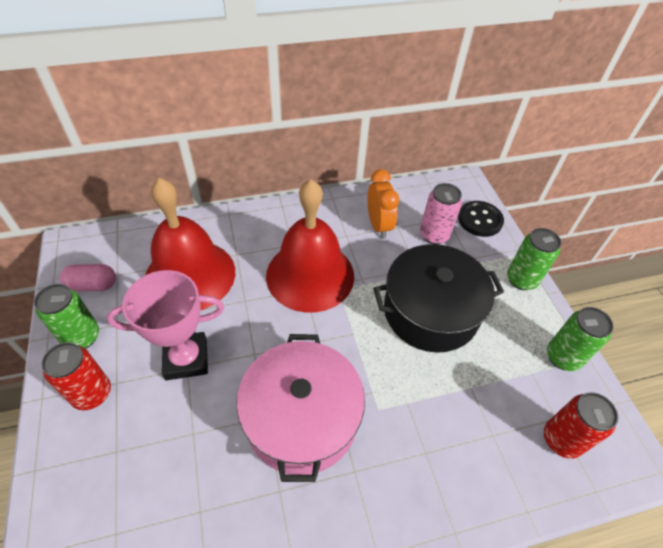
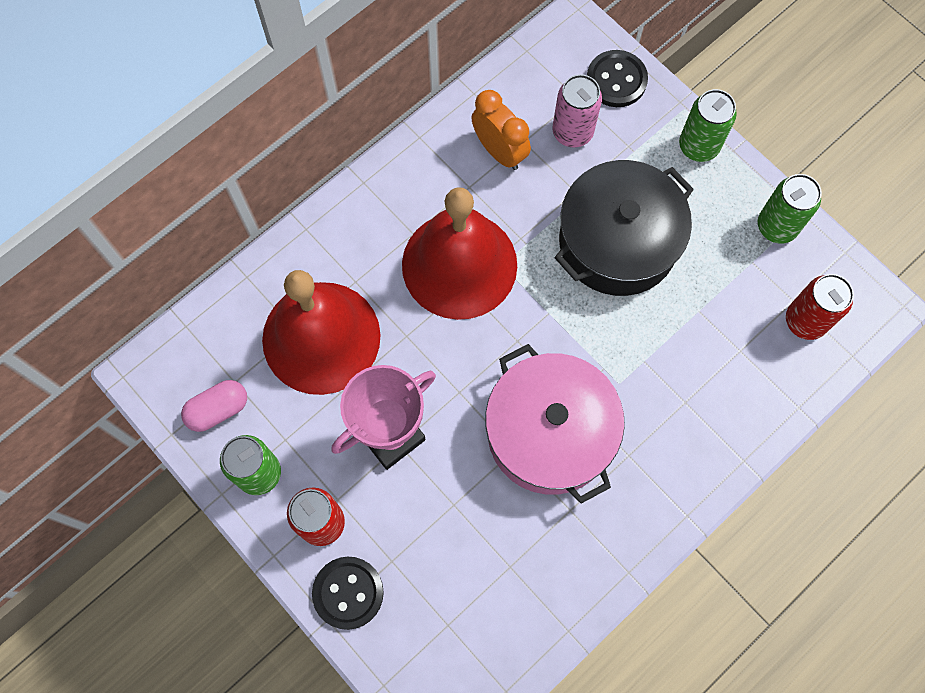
camera: 25 degrees left, 20 degrees up
none -> black button [312,557,384,630]

